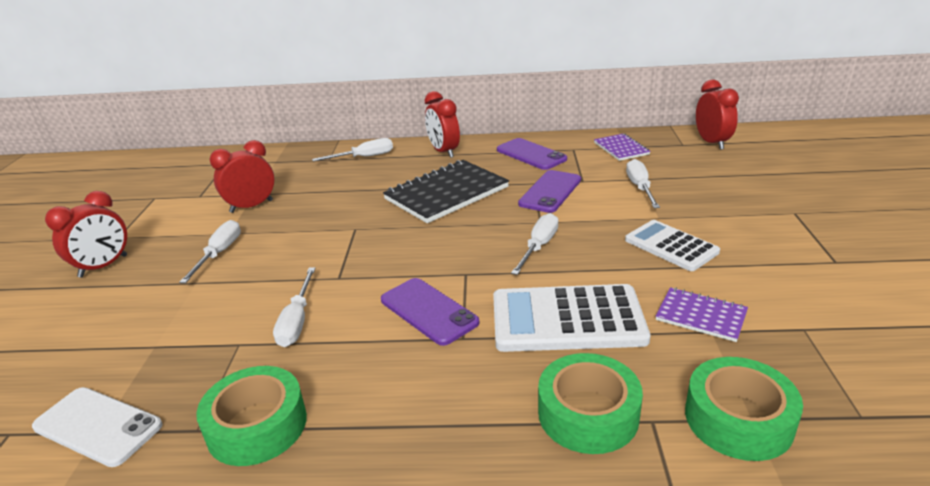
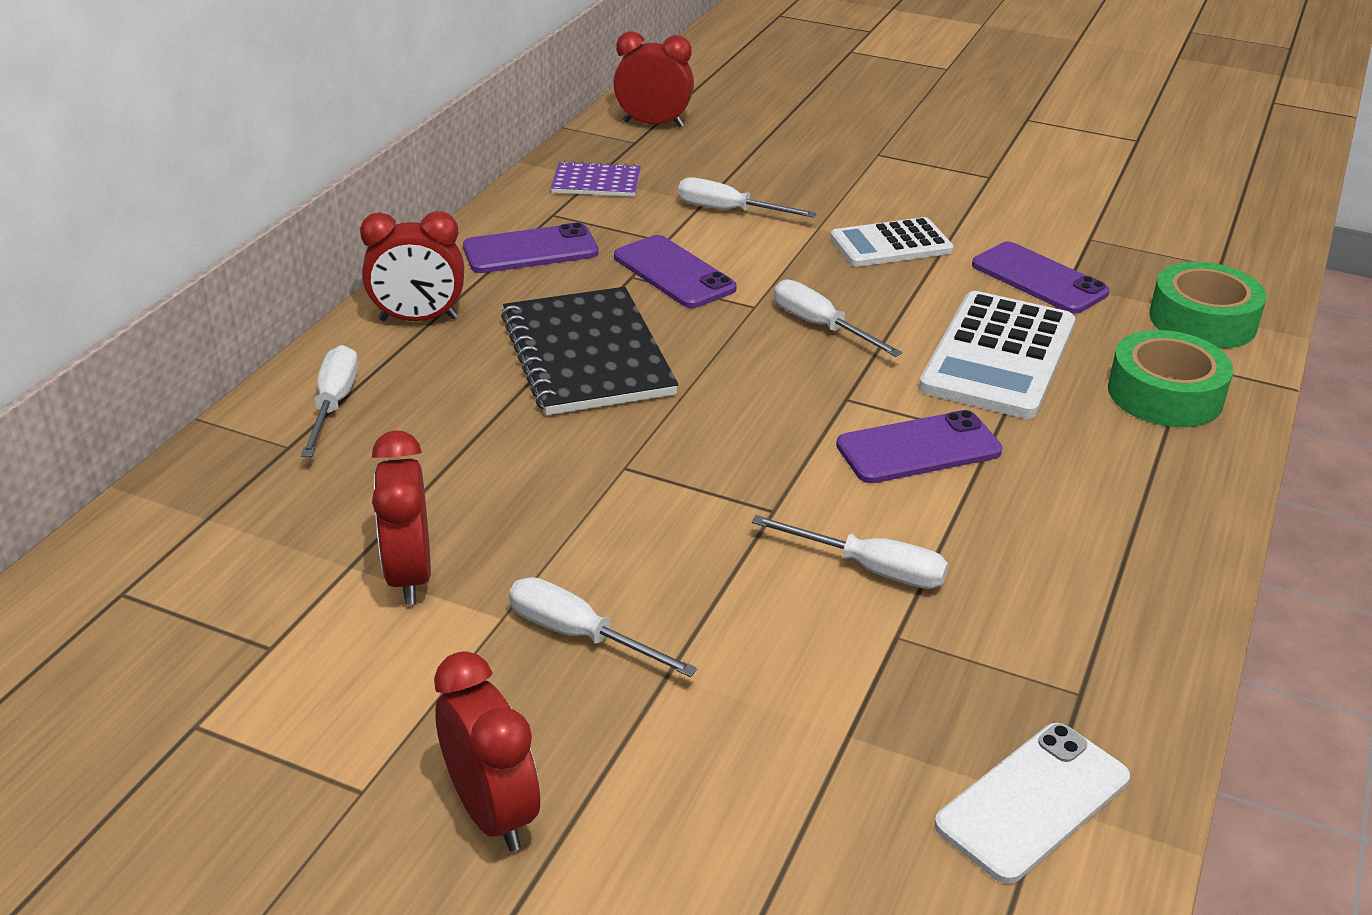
camera: 70 degrees left, 5 degrees up
green tape [196,366,307,466] -> none
purple notebook [656,287,748,342] -> purple phone [972,242,1110,314]

